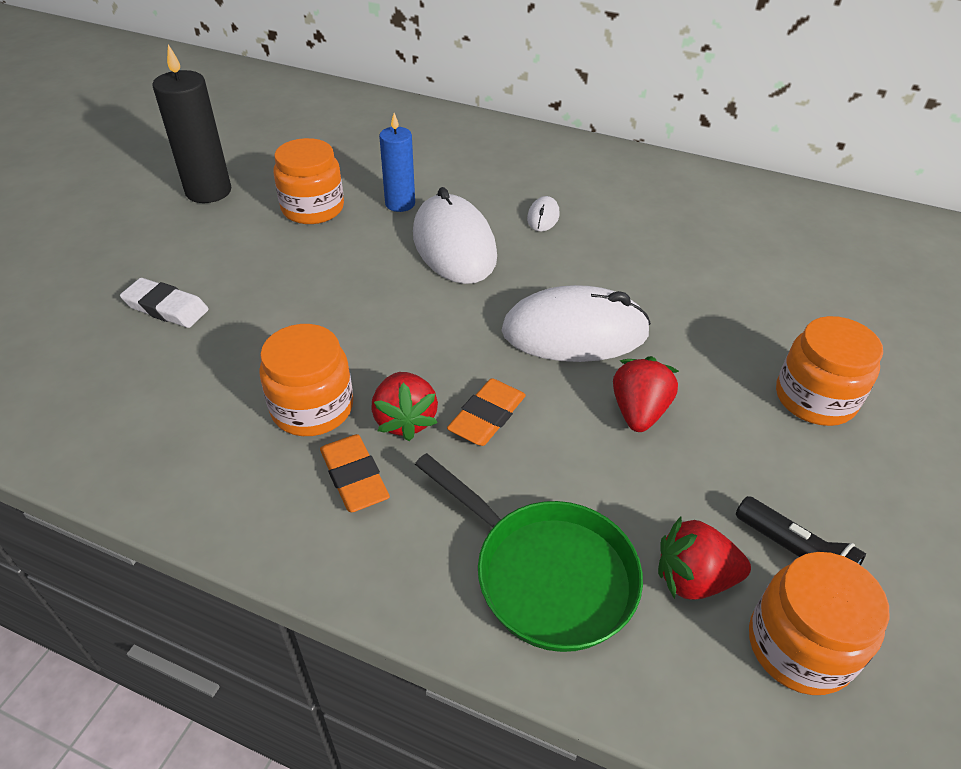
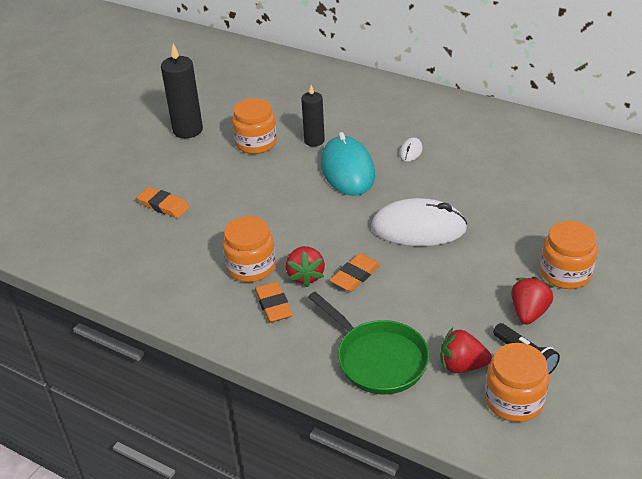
camera: 10 degrees right, 5 degrees down
white eraser [120,278,209,328] -> orange eraser [137,187,189,218]
blue candle [379,113,415,212] -> black candle [301,85,325,147]
white mouse [413,187,497,284] -> turquoise mouse [321,132,375,196]
red strawberry [613,356,679,432] -> red strawberry moved to [511,276,554,325]

